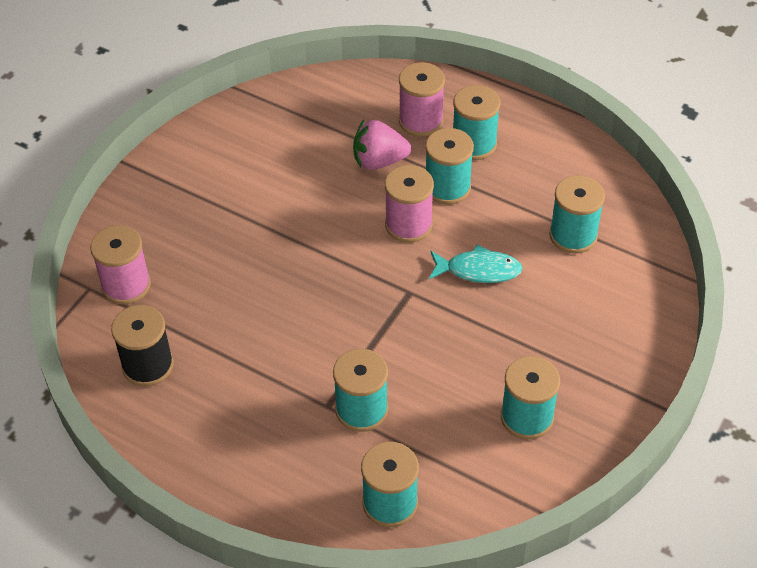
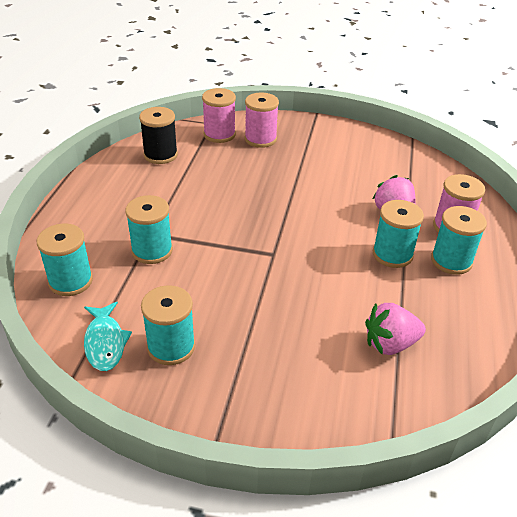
camera: 70 degrees right, 10 degrees down
pink spool [385,165,434,243] -> pink spool moved to [245,93,279,148]
turquoise fish [429,245,523,283] -> turquoise fish moved to [84,302,132,371]
turquoise spool [549,175,605,254] -> pink strawberry [365,303,426,355]

